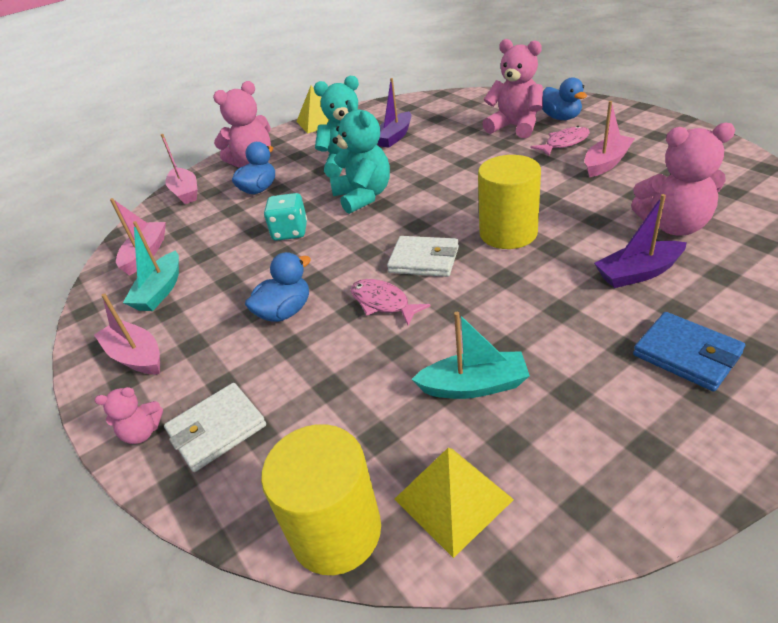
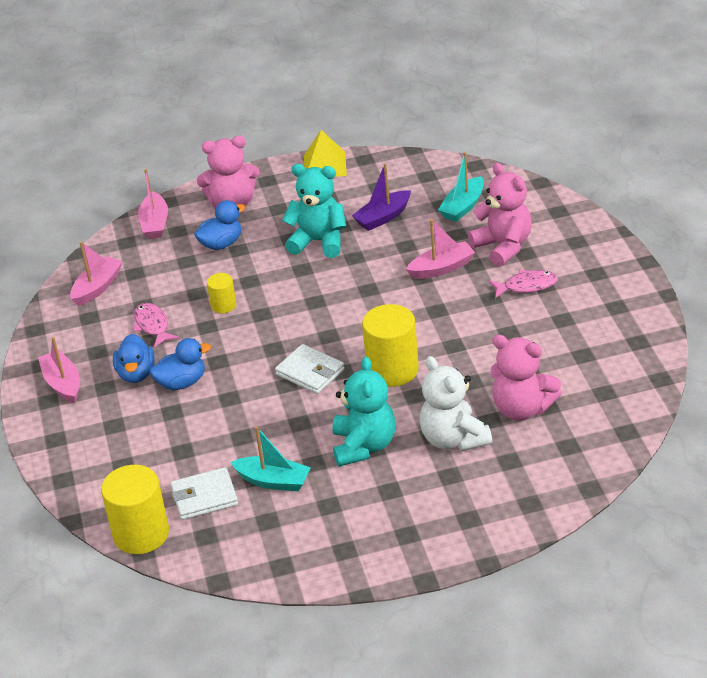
camera: 20 degrees right, 0 degrees up
pink teddy bear [95,387,163,444] -> none
turquoise boat [123,221,179,311] -> turquoise boat moved to [438,152,484,222]
white wallet [164,383,266,472] -> white wallet moved to [170,467,238,520]
turquoise dice [264,193,307,241] -> yellow cylinder [207,273,236,314]
turquoise teddy bear [330,100,390,214] -> turquoise teddy bear moved to [333,357,396,466]
pink fish [351,279,431,326] -> pink fish moved to [133,303,179,348]
yellow pyramid [394,448,514,558] -> none
blue duck [542,77,587,120] -> blue duck moved to [113,334,155,383]
pink boat [585,101,635,177] -> pink boat moved to [406,219,475,279]
purple boat [594,194,687,288] -> white teddy bear [419,356,492,452]
blue wallet [633,312,745,391] -> none

